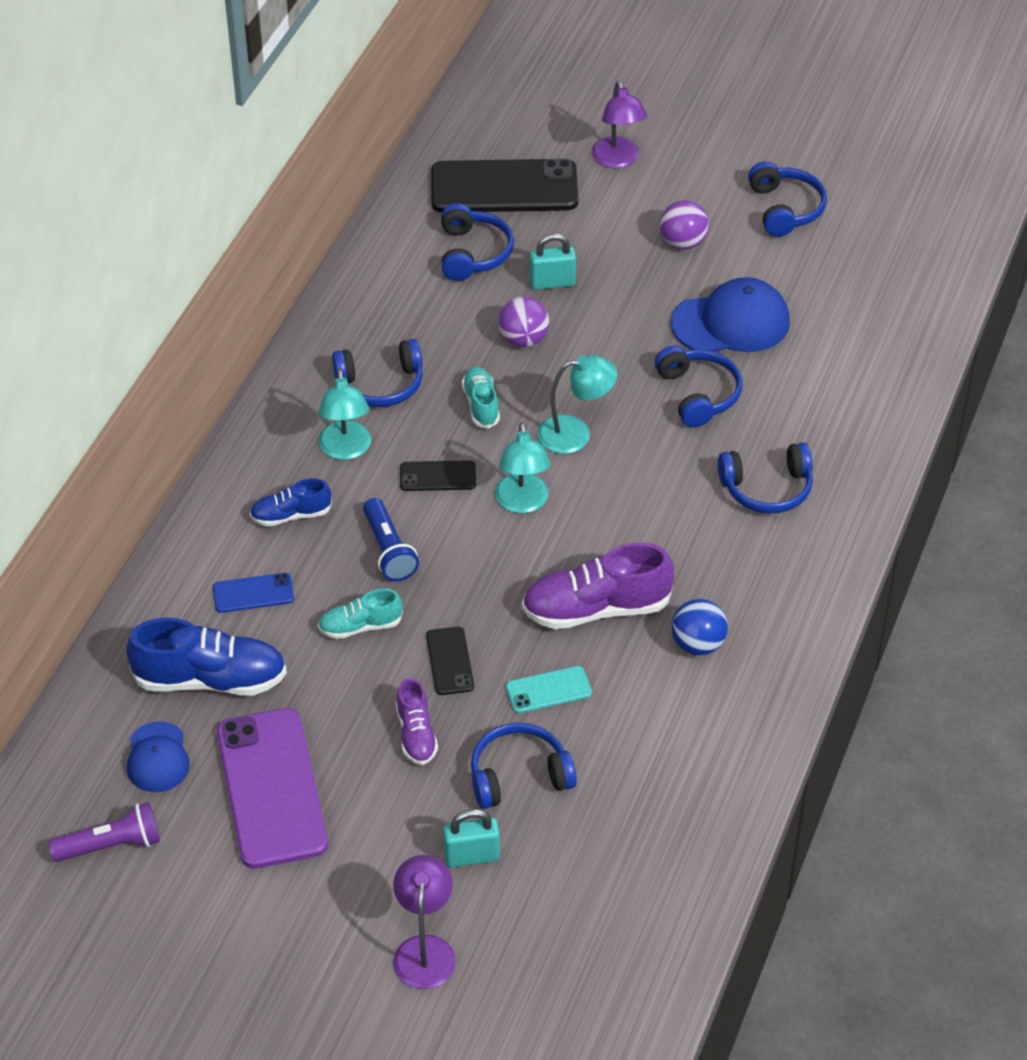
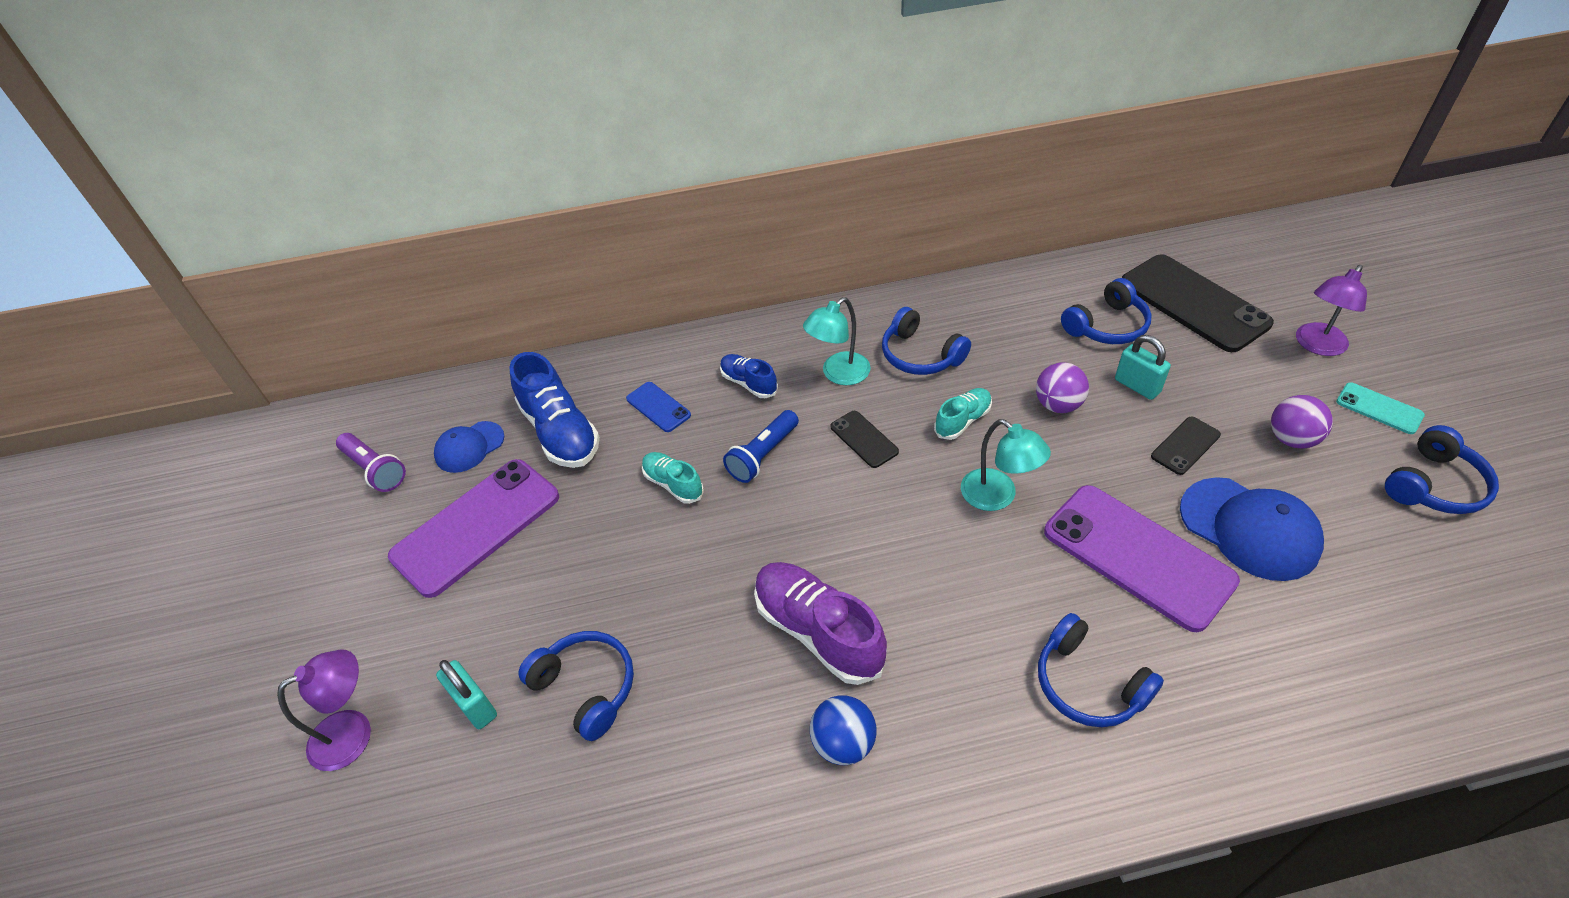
camera: 60 degrees right, 0 degrees up
purple shoe [396,678,438,765] -> none
black phone [426,627,474,695] -> black phone moved to [1151,417,1221,475]
turquoise lamp [495,422,550,513] -> none
turquoise phone [506,666,592,713] -> turquoise phone moved to [1336,383,1425,434]
blue headphones [655,346,743,428] -> purple phone [1044,485,1240,632]

